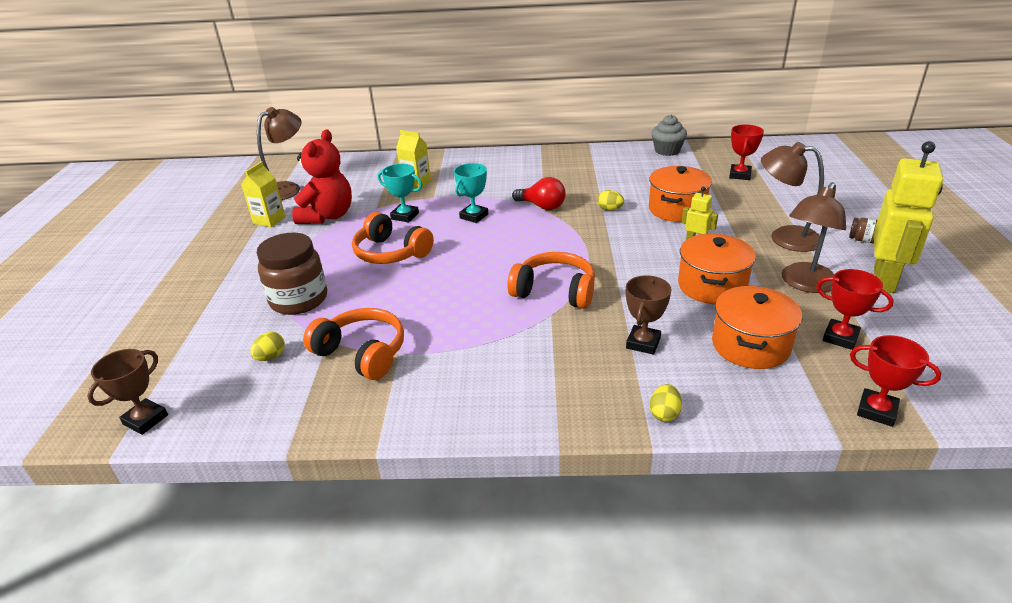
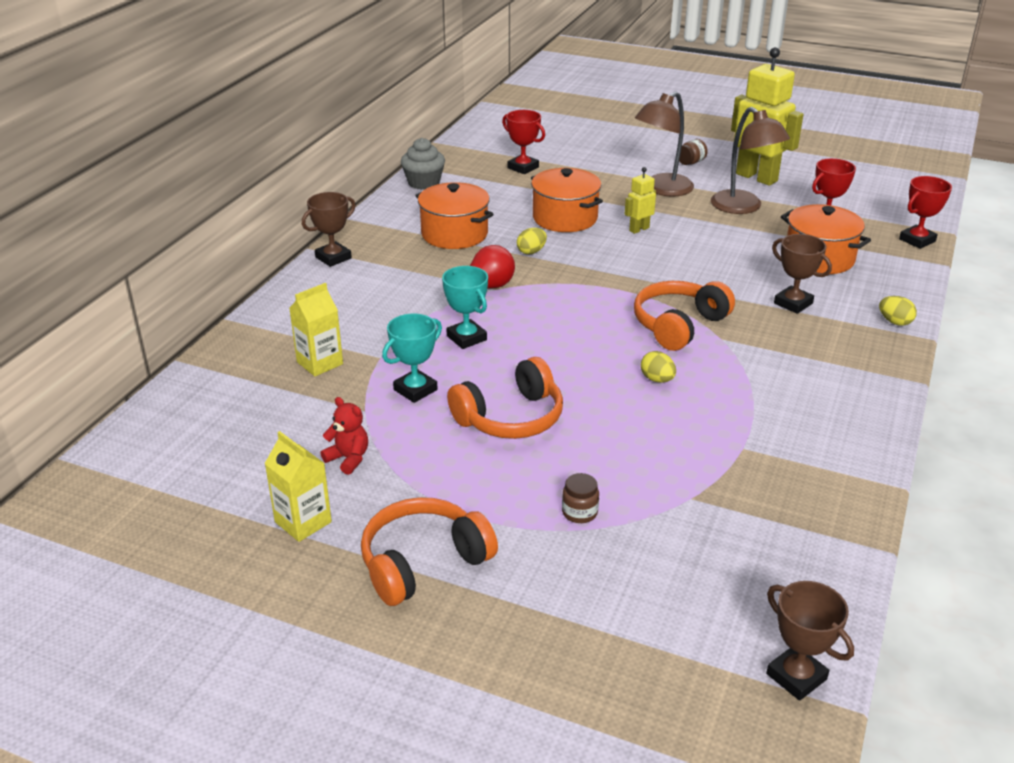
camera: 70 degrees left, 0 degrees up
yellow egg [250,332,285,361] -> yellow egg moved to [641,351,676,383]
brown lamp [257,107,302,200] -> none
brown jar [257,233,327,315] -> brown jar [562,473,599,523], size x0.42
red teddy bear [292,129,352,224] -> red teddy bear [320,397,368,475], size x0.47
orange headphones [303,308,404,380] -> orange headphones moved to [361,497,498,606]
orange pot [678,234,756,304] -> orange pot moved to [415,182,494,249]
none -> brown trophy [302,192,356,267]

